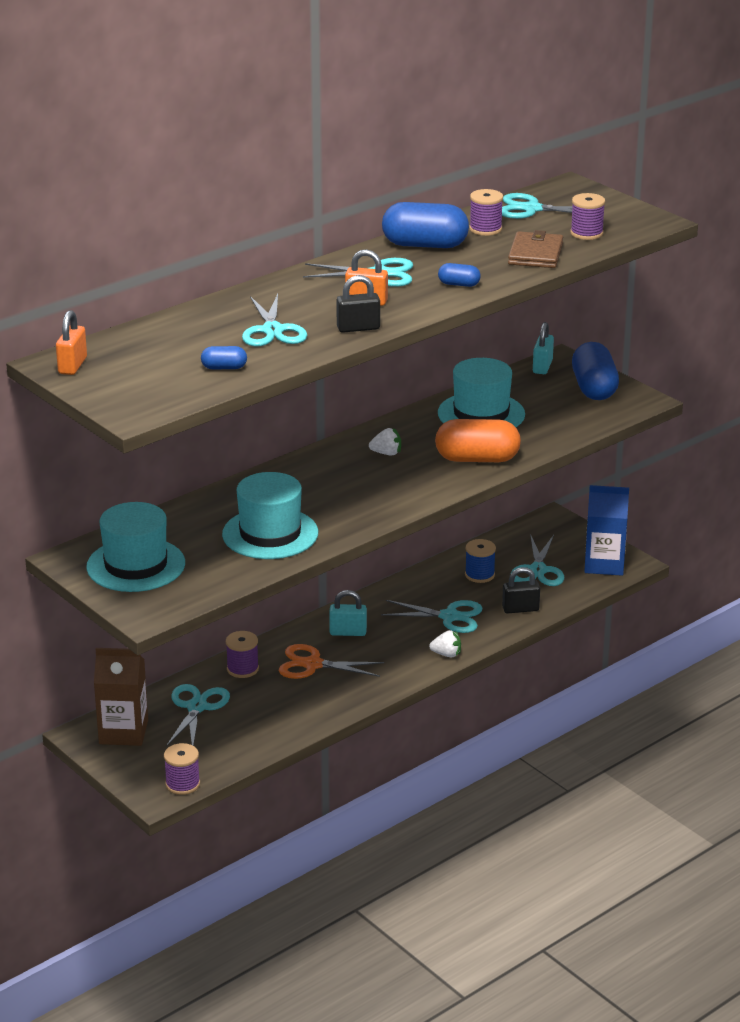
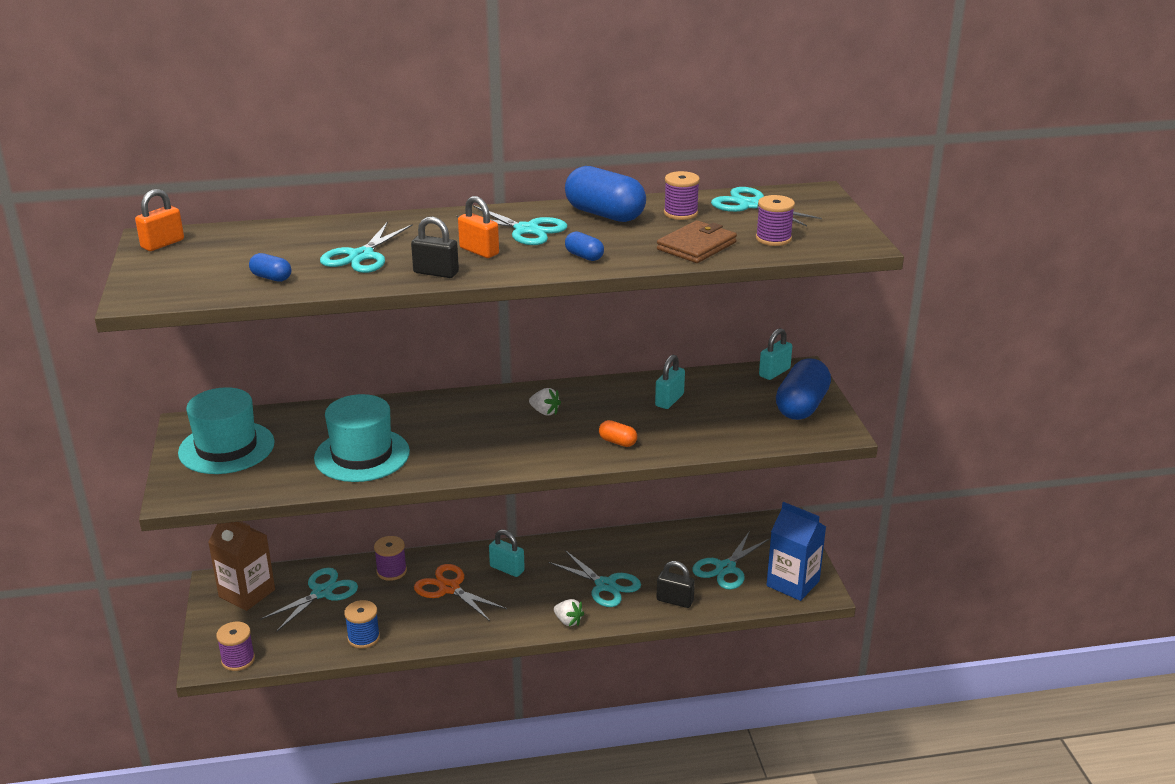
camera: 30 degrees right, 0 degrees up
orange capsule [435,419,521,462] -> orange capsule [599,420,637,447], size x0.47
turquoise hat [438,358,525,427] -> turquoise padlock [655,355,685,409]
blue spool [465,539,496,583] -> blue spool moved to [344,600,380,649]

